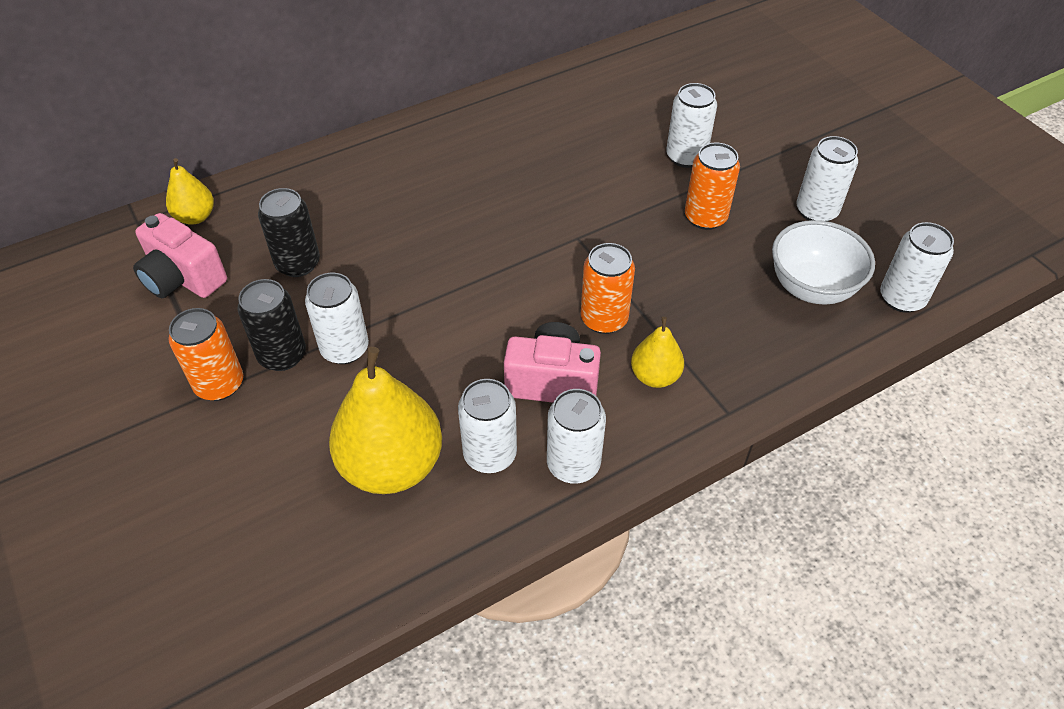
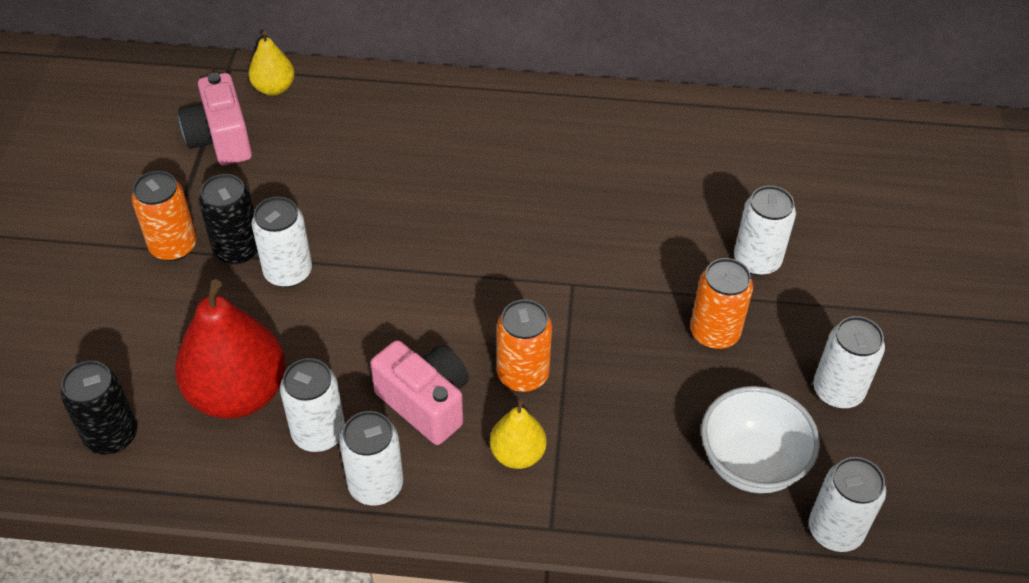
camera: 35 degrees right, 0 degrees up
black can [258,188,320,277] -> black can moved to [60,361,137,455]
yellow pear [329,347,442,494] -> red pear [175,279,286,419]

